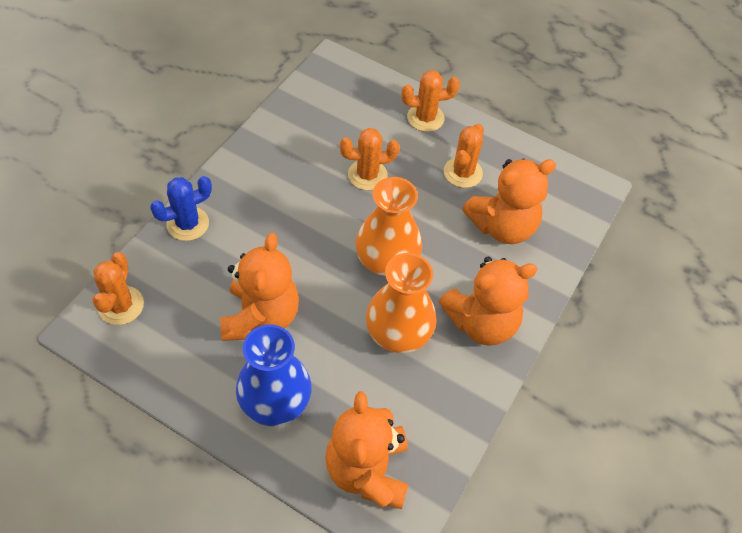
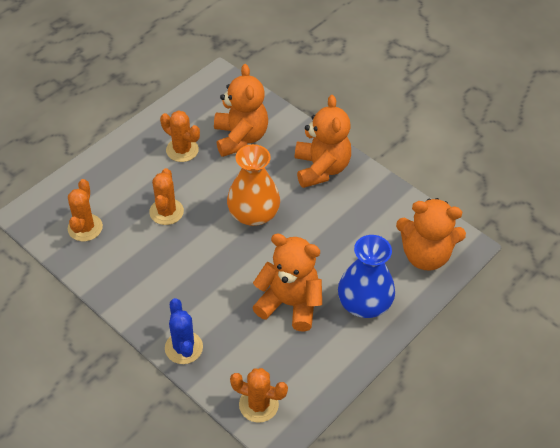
camera: 75 degrees left, 5 degrees down
orange vase [366,253,437,353] -> none
orange cactus [401,70,460,132] -> orange cactus moved to [68,179,103,241]

